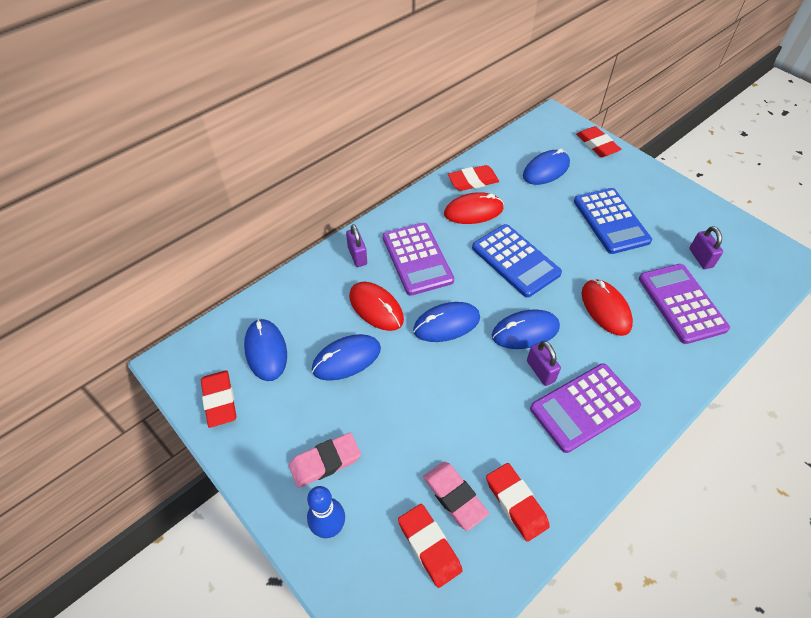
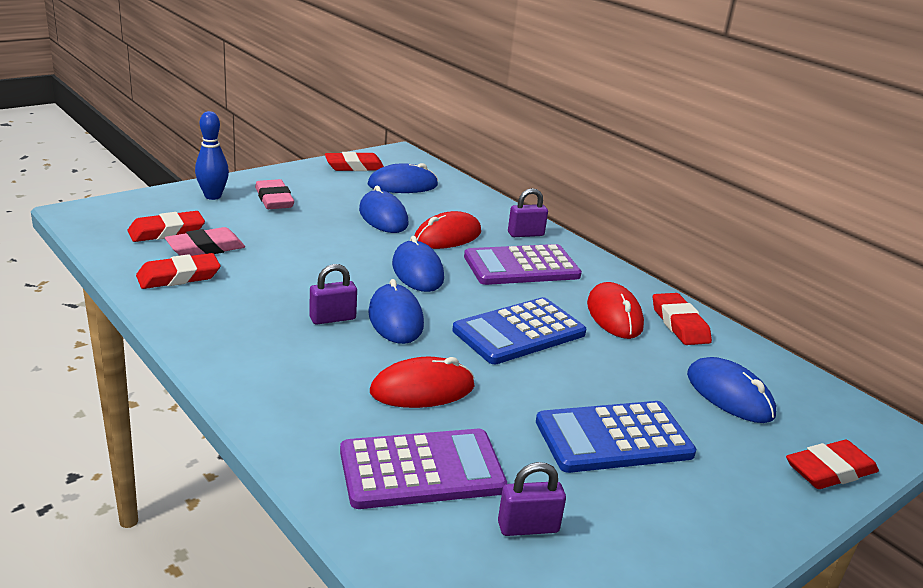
camera: 90 degrees right, 25 degrees down
purple calculator [530,363,641,453] -> none

